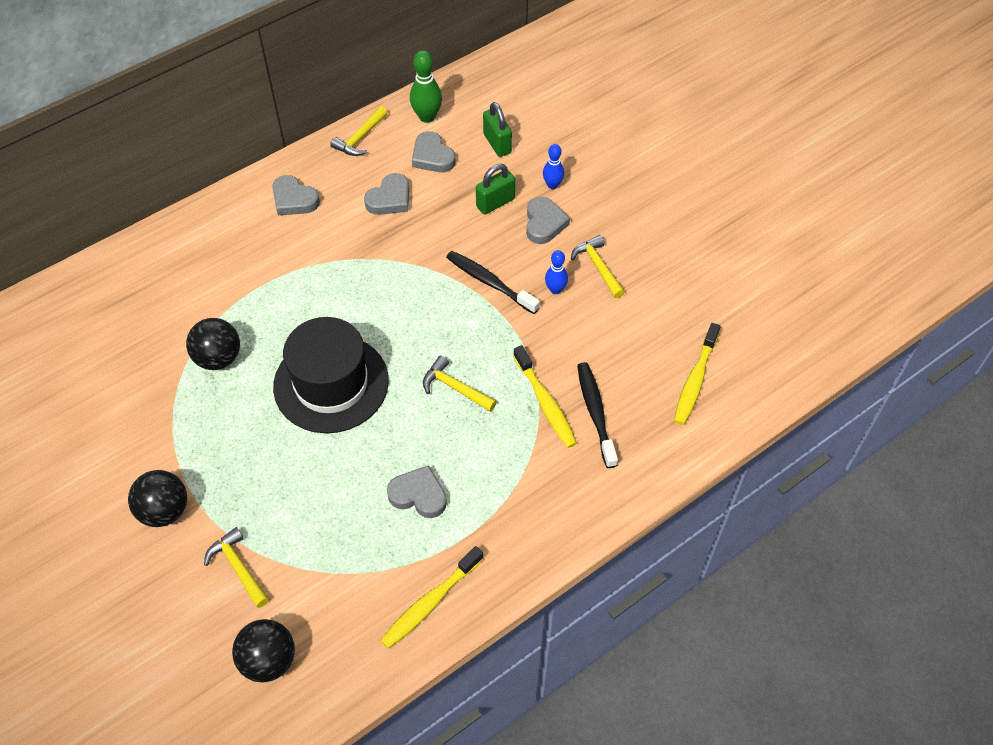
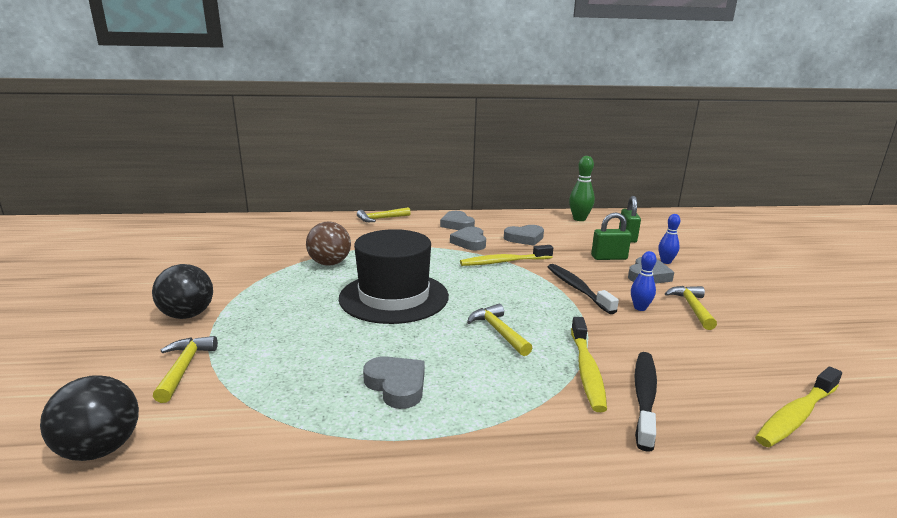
camera: 30 degrees right, 35 degrees down
black ball [186,318,240,370] -> brown ball [306,222,351,266]
yellow hammer [330,106,387,156] -> yellow hammer moved to [357,207,411,222]
yellow toothbrush [380,546,483,649] -> yellow toothbrush moved to [460,245,553,266]
grey heart [412,131,455,172] -> grey heart moved to [450,227,486,250]

